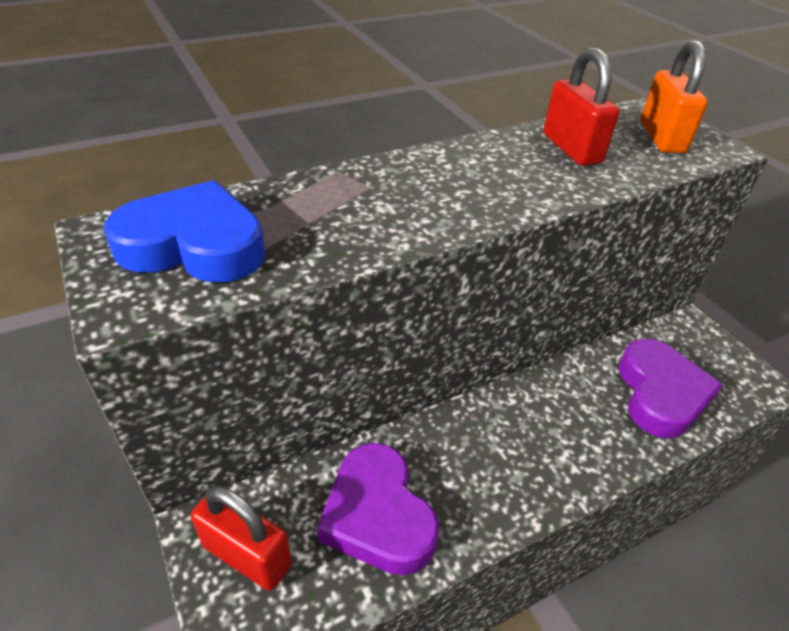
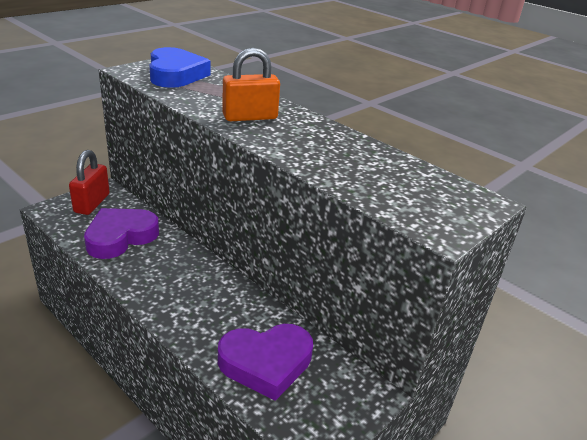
camera: 70 degrees right, 10 degrees down
red padlock [543,47,620,166] -> none
orange padlock [641,40,708,153] -> orange padlock moved to [222,48,280,121]

